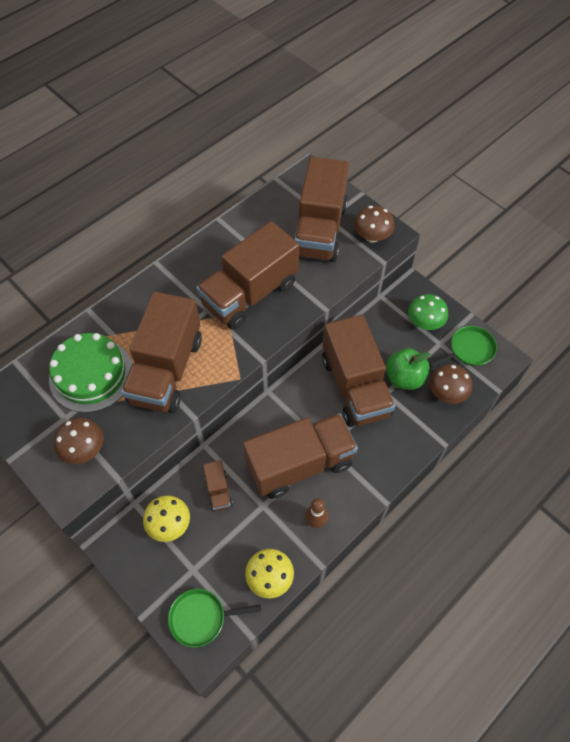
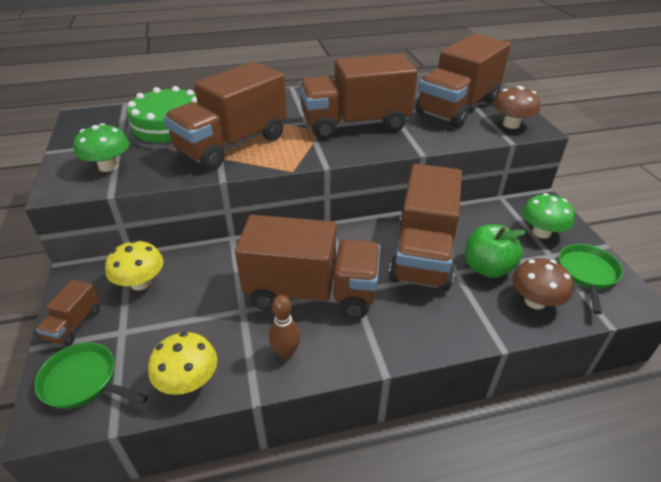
camera: 30 degrees right, 20 degrees down
brown mushroom [54,418,104,464] -> green mushroom [73,123,129,172]
brown truck [203,460,233,511] -> brown truck moved to [36,280,100,346]
green pan [429,326,497,367] -> green pan turned 75 degrees counterclockwise [559,244,623,314]

